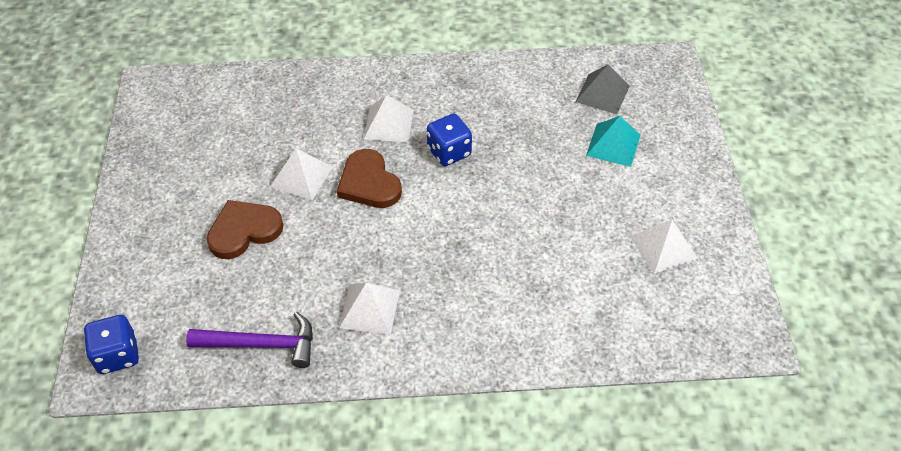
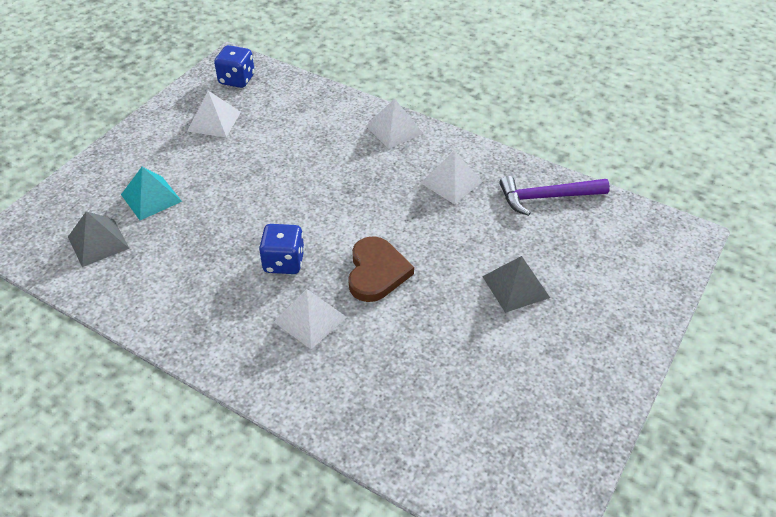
camera: 145 degrees left, 5 degrees down
blue dice [84,315,139,374] -> blue dice moved to [214,45,255,88]
purple hammer [186,312,313,368] -> purple hammer turned 45 degrees counterclockwise [499,176,610,216]
brown heart [207,200,283,259] -> grey pyramid [482,256,550,313]
white pyramid [270,148,333,200] -> white pyramid moved to [366,99,423,149]

